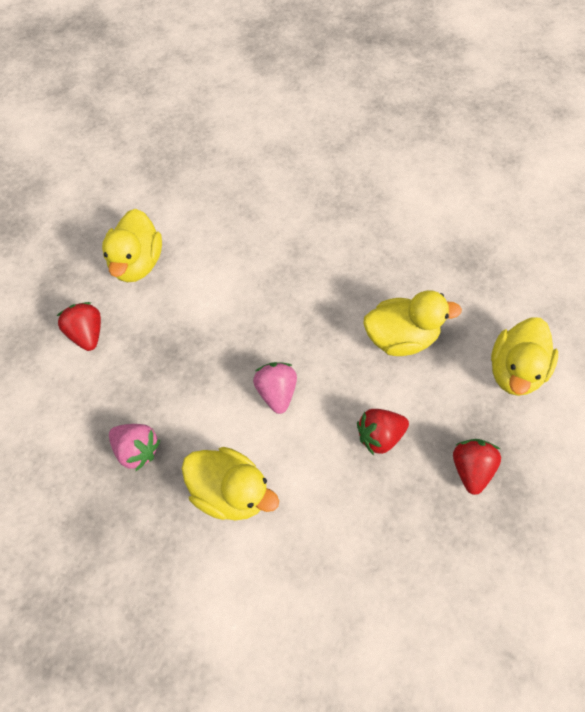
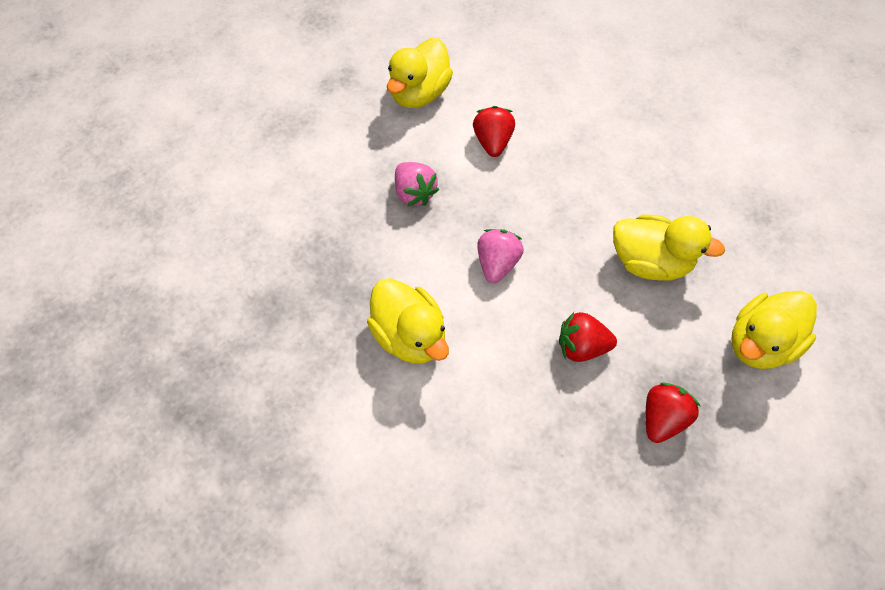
camera: 25 degrees right, 0 degrees up
red strawberry [57,302,101,351] -> red strawberry moved to [473,106,515,157]
pink strawberry [109,424,160,471] -> pink strawberry moved to [395,162,439,206]

